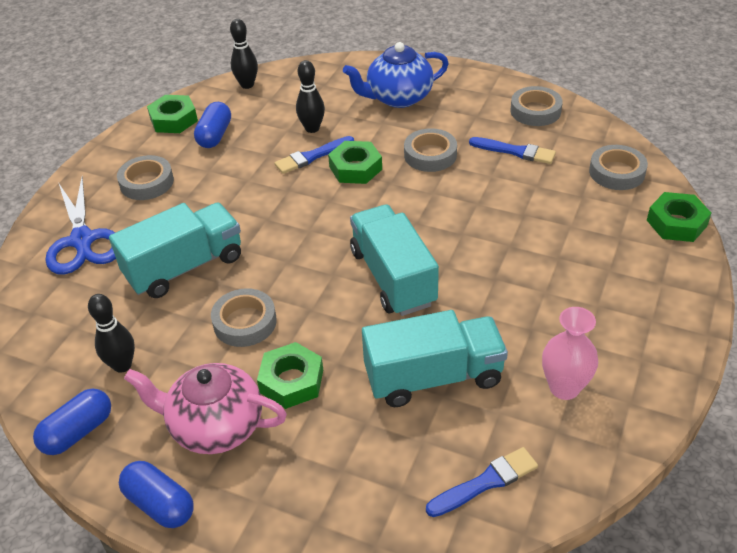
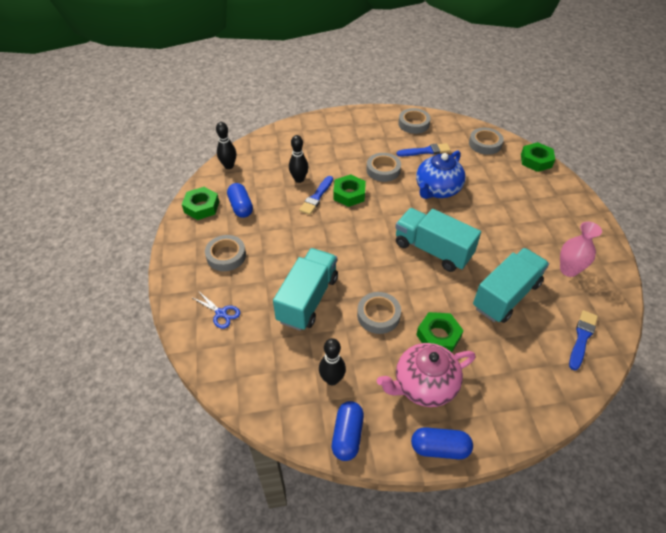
camera: 35 degrees left, 5 degrees up
blue scissors [45,176,116,275] -> blue scissors [191,292,240,329], size x0.51
blue teapot [343,42,449,108] -> blue teapot moved to [416,151,466,199]

